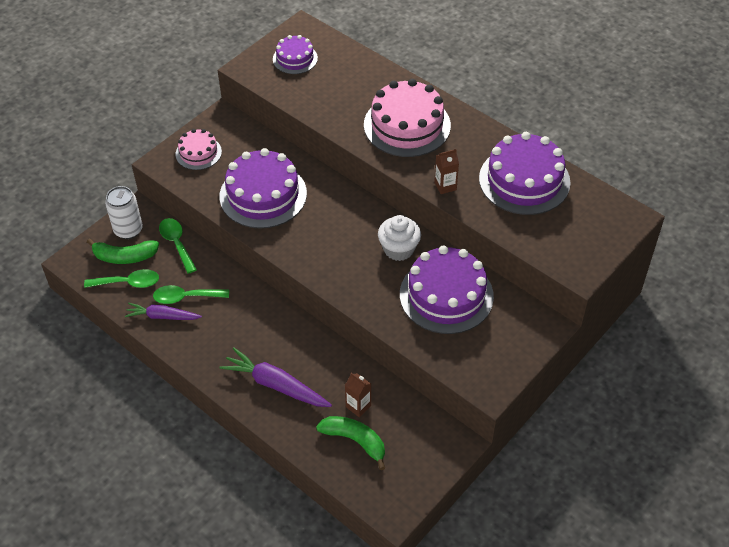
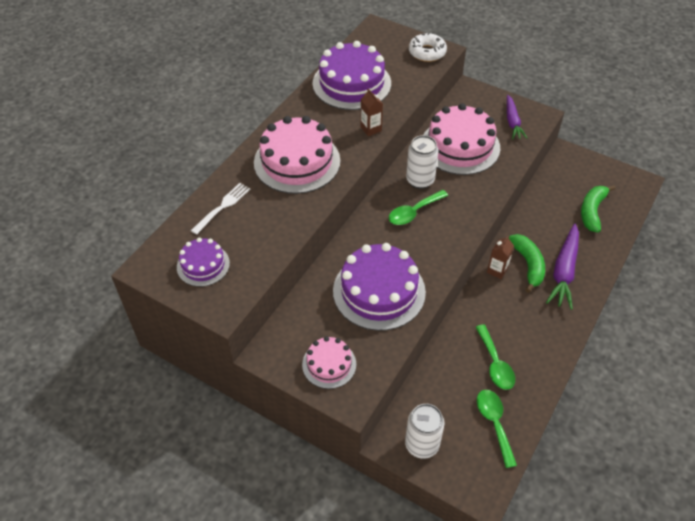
camera: 100 degrees left, 0 degrees up
green banana [87,238,159,264] -> green banana moved to [509,234,545,293]
purple carrot [125,303,202,320] -> purple carrot moved to [507,95,528,139]
green spoon [159,218,197,274] -> green spoon moved to [389,190,448,225]
brown carton [345,373,371,417] -> brown carton moved to [487,236,514,279]
white cupcake [378,215,421,261] -> white can [406,135,438,189]
purple cake [400,246,494,334] -> pink cake [423,103,500,175]
none -> white fork [191,183,250,235]
none -> white donut [409,33,447,62]

